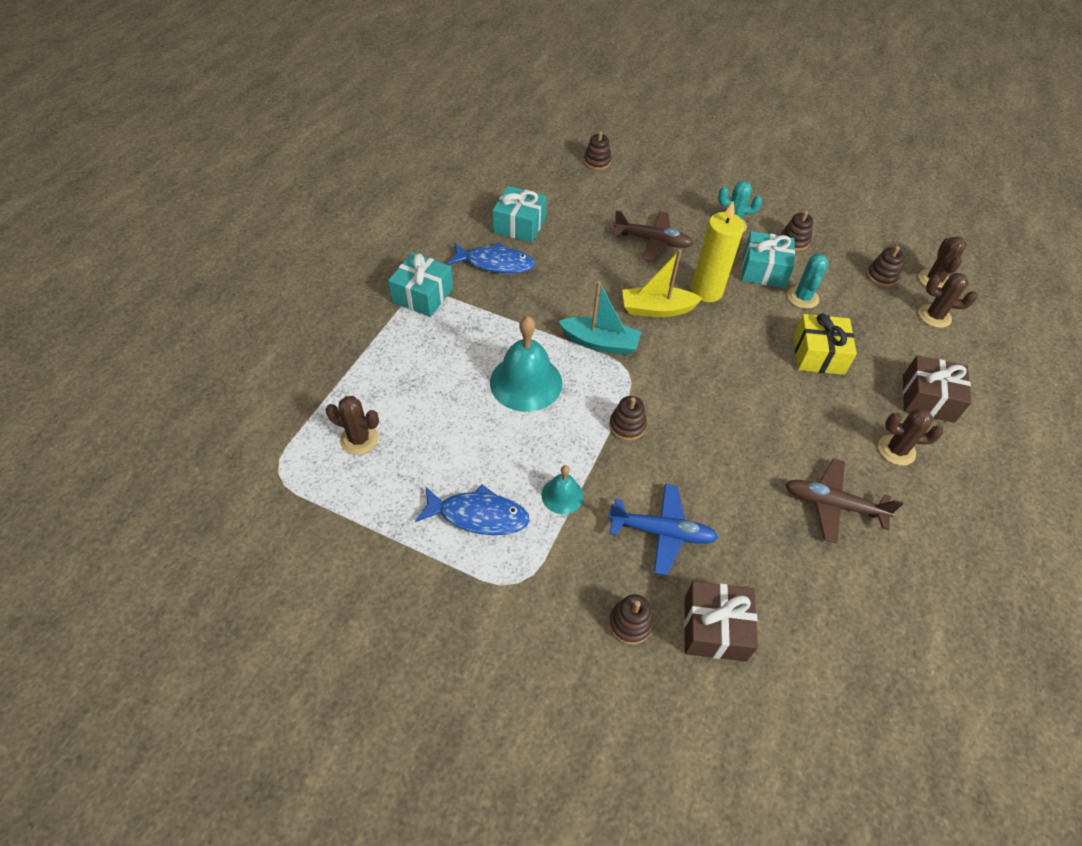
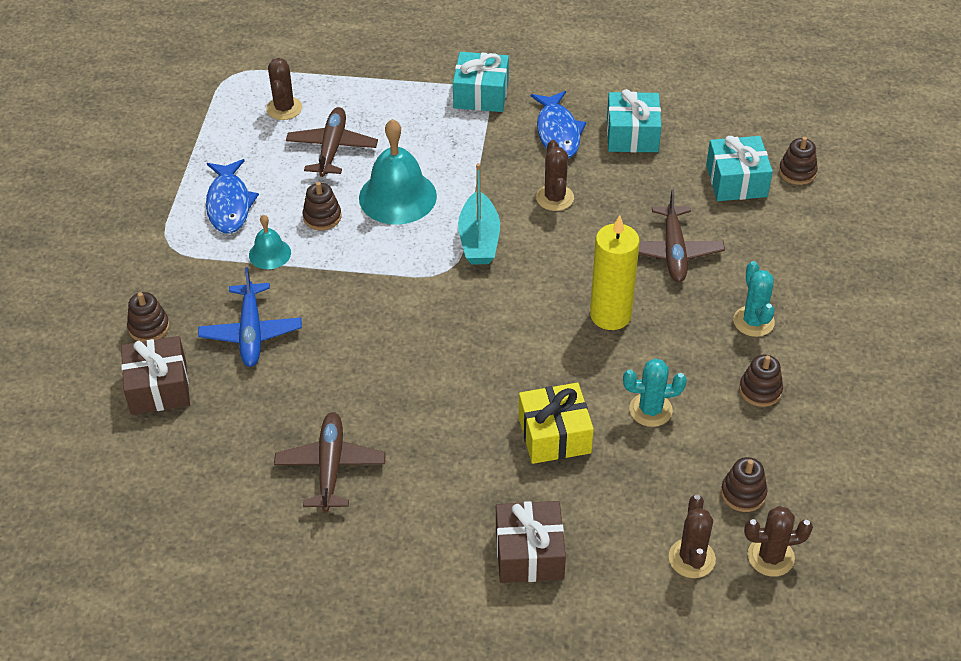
camera: 75 degrees right, 5 degrees down
brown stacking toy [609,396,647,441] -> brown stacking toy moved to [303,182,341,231]
yellow boat [622,250,703,317] -> none
turquoise gift [742,231,795,288] -> turquoise gift moved to [706,136,773,201]
brown cactus [878,408,943,466] -> brown cactus moved to [536,140,574,211]
none -> brown plane [286,107,378,177]

